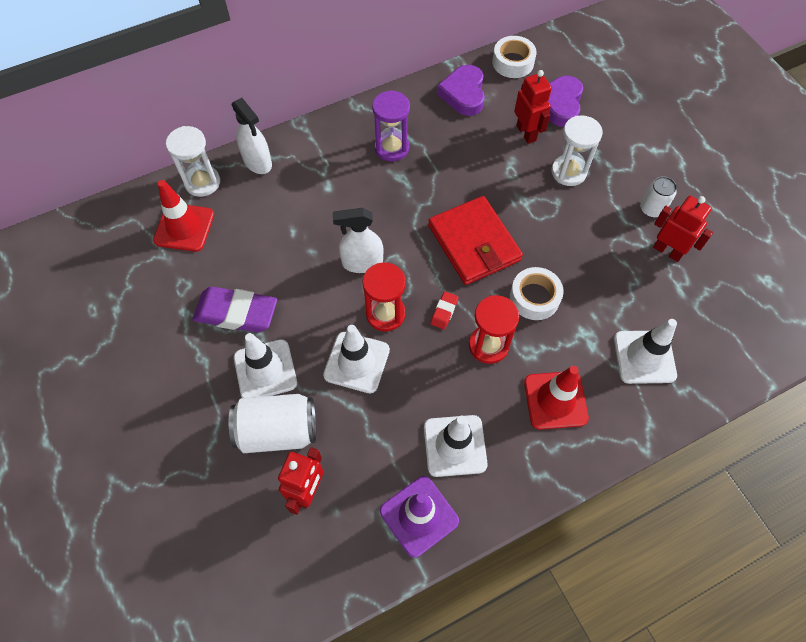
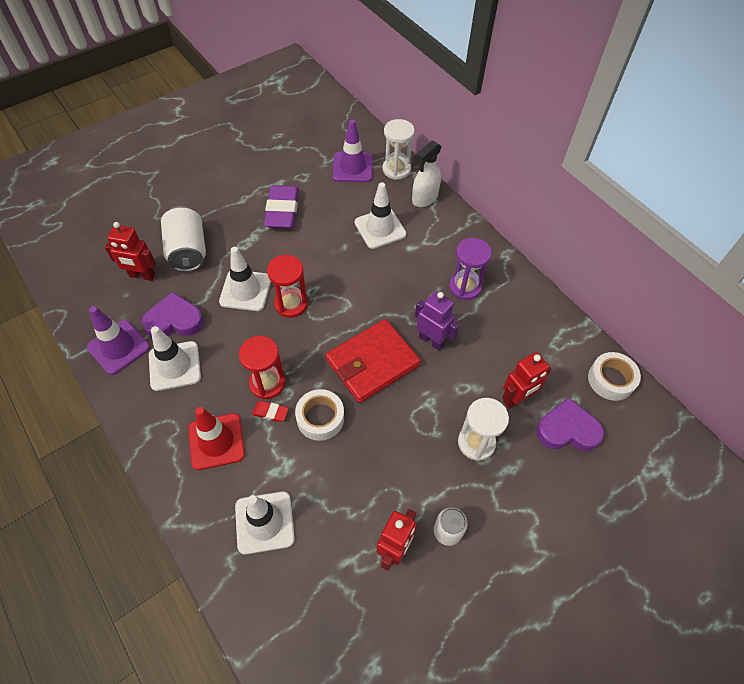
camera: 80 degrees right, 5 degrees down
red traffic cone [153,180,214,252] -> purple traffic cone [333,120,373,182]
white traffic cone [234,333,297,398] -> white traffic cone moved to [355,182,406,249]
white spray bottle [333,208,383,273] -> none
red eraser [430,291,459,330] -> red eraser moved to [252,401,289,422]
purple heart [437,65,485,116] -> purple heart moved to [142,292,204,338]
none -> purple robot [415,291,460,351]

